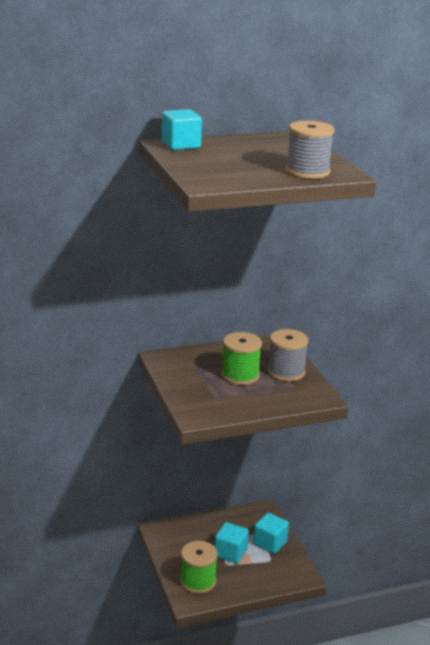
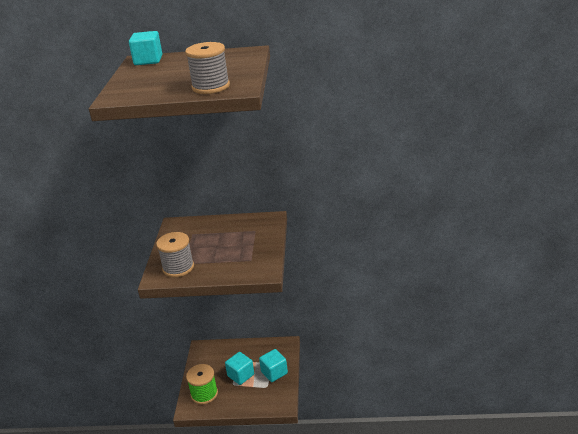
camera: 25 degrees right, 5 degrees up
green spool [222,332,262,385] -> none
grey spool [268,329,308,382] -> grey spool moved to [156,232,194,277]

